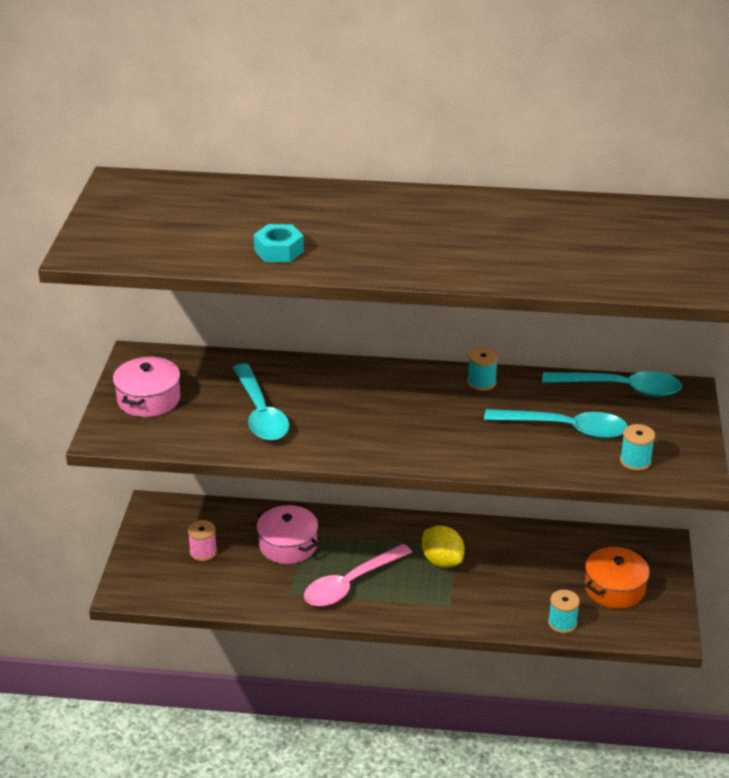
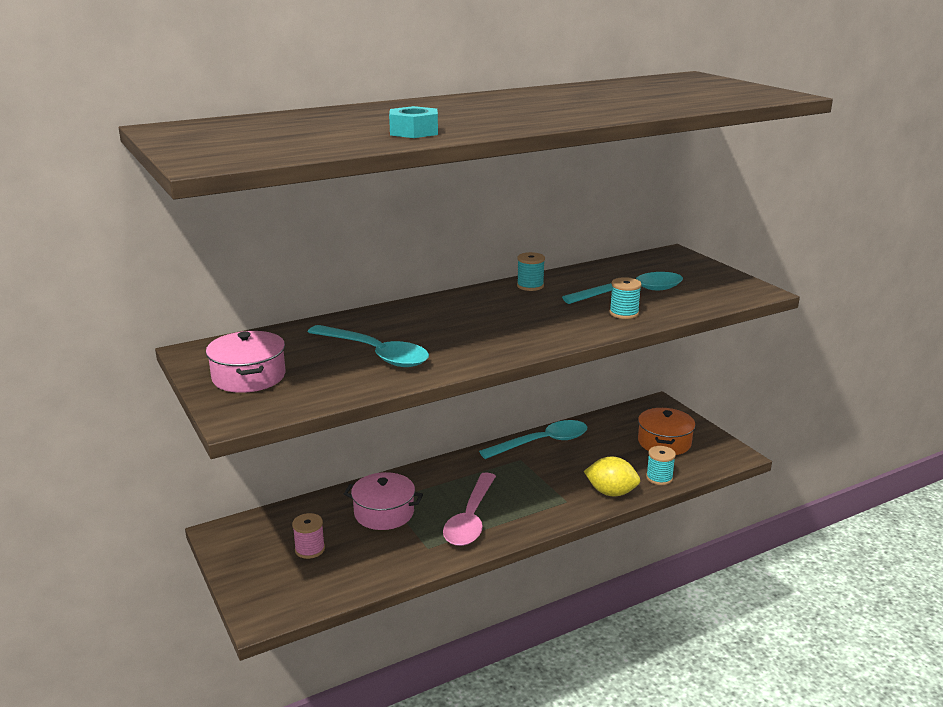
camera: 35 degrees left, 10 degrees down
yellow lemon [422,525,465,568] -> yellow lemon moved to [584,457,640,496]
turquoise spoon [542,371,682,396] -> turquoise spoon moved to [479,420,587,459]
turquoise spool [620,424,655,471] -> turquoise spool moved to [609,277,642,319]

